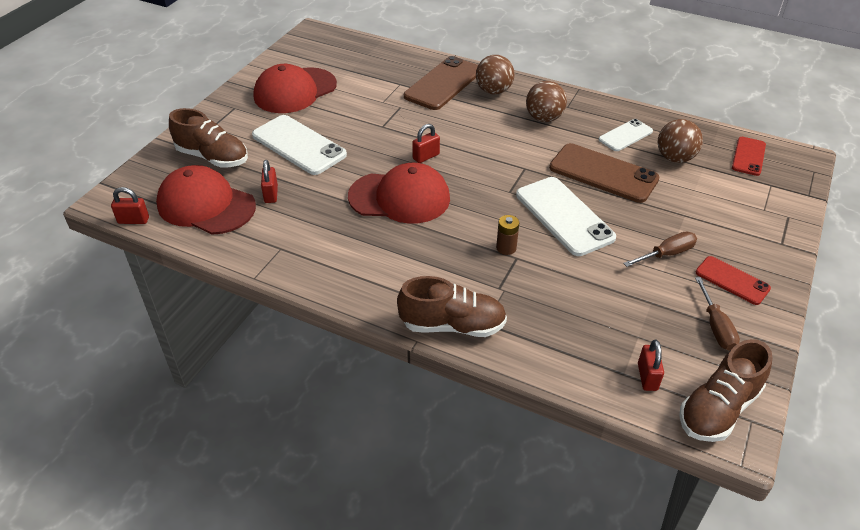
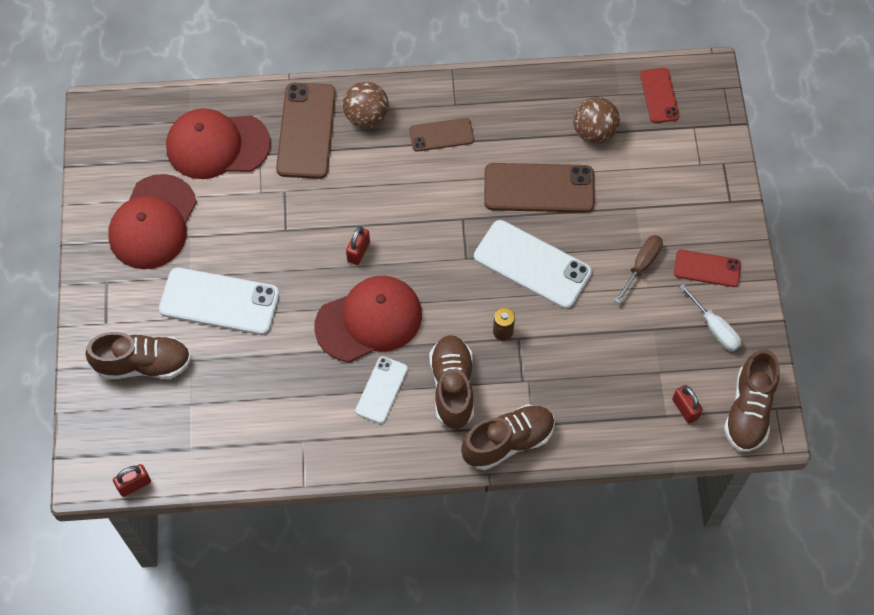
camera: 30 degrees left, 20 degrees up
red cap [156,165,256,235] -> red cap moved to [166,108,271,179]
red padlock [261,160,278,203] -> none
brown ball [526,81,567,122] -> brown phone [409,118,474,152]
white phone [599,119,653,151] -> white phone moved to [355,356,408,424]
brown screwdriver [695,277,740,351] -> white screwdriver [679,284,741,351]
none -> brown shoe [430,335,474,429]

